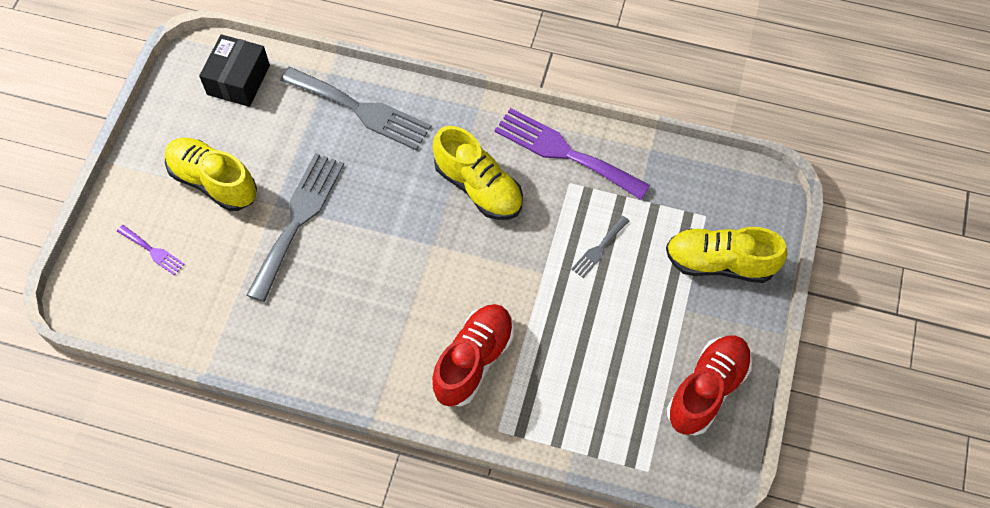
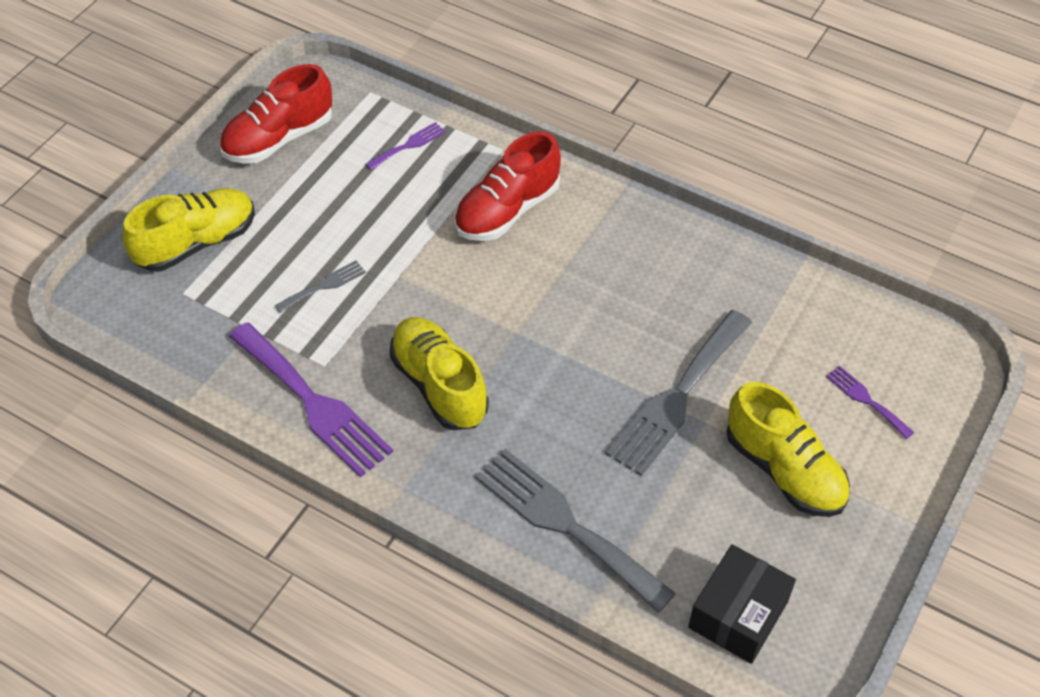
camera: 165 degrees left, 10 degrees down
yellow shoe [666,227,788,283] -> yellow shoe turned 60 degrees counterclockwise [122,188,255,272]
none -> purple fork [365,122,446,170]

